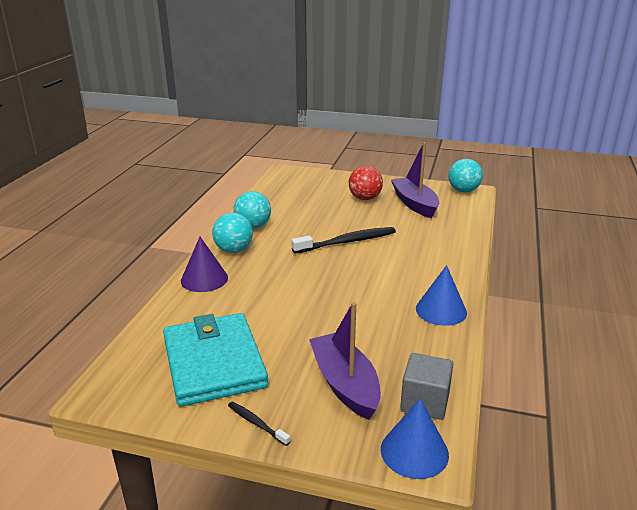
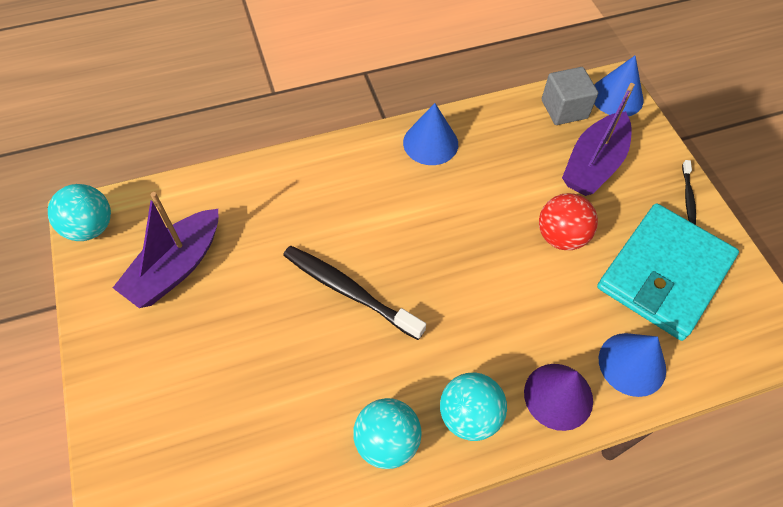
camera: 125 degrees left, 30 degrees up
red ball [349,166,383,200] -> red ball moved to [539,193,598,250]
none -> blue cone [599,333,666,397]

